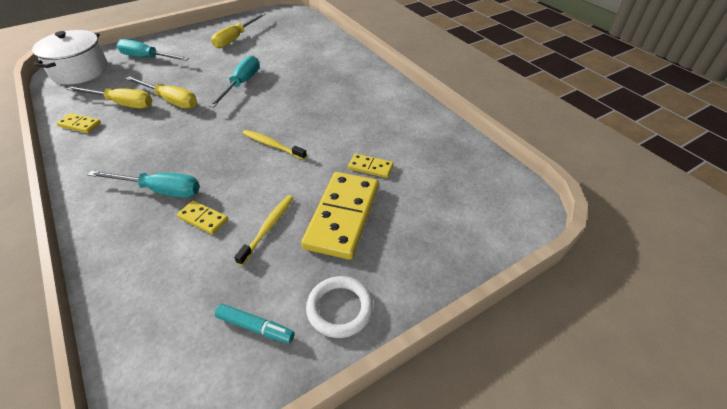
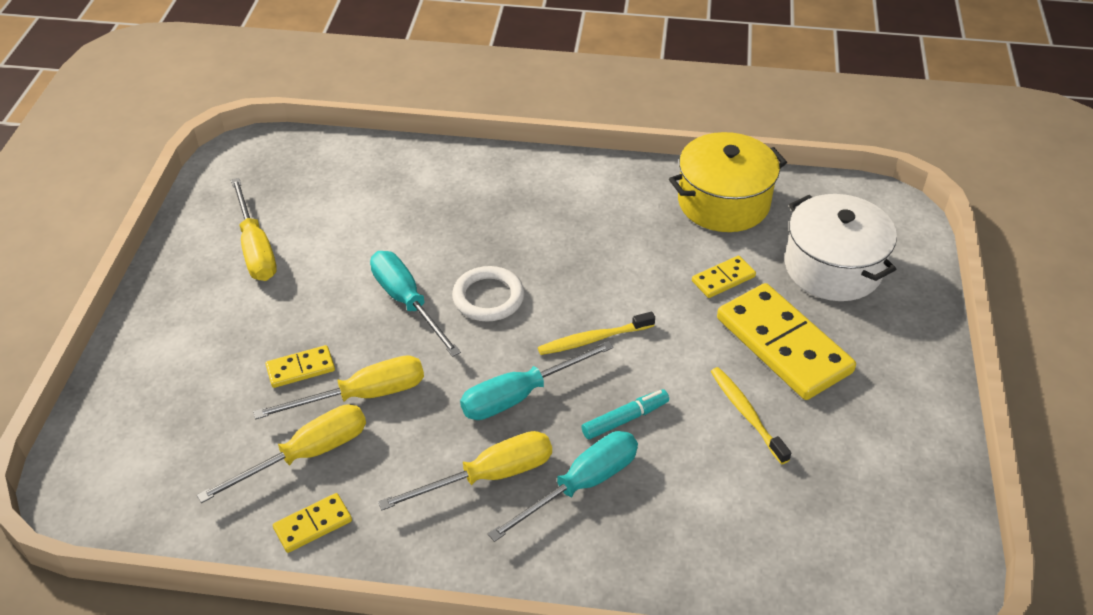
camera: 50 degrees left, 0 degrees up
white pot [32,30,108,85] -> white pot moved to [785,194,897,301]
turquoise screwdriver [117,39,189,61] -> turquoise screwdriver moved to [460,341,614,420]
yellow domino [177,200,228,235] -> yellow domino moved to [266,345,335,388]
turquoise marker [215,304,295,344] -> turquoise marker moved to [581,389,669,440]
white ring [306,276,373,338] -> white ring moved to [452,266,524,322]
none -> yellow screwdriver [378,431,552,510]
none -> yellow pot [669,132,787,232]

